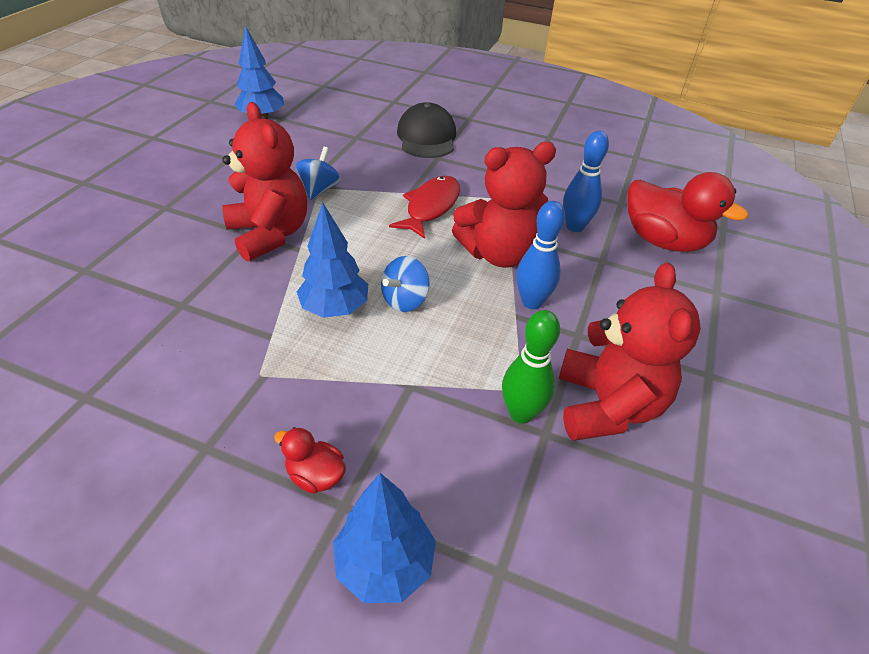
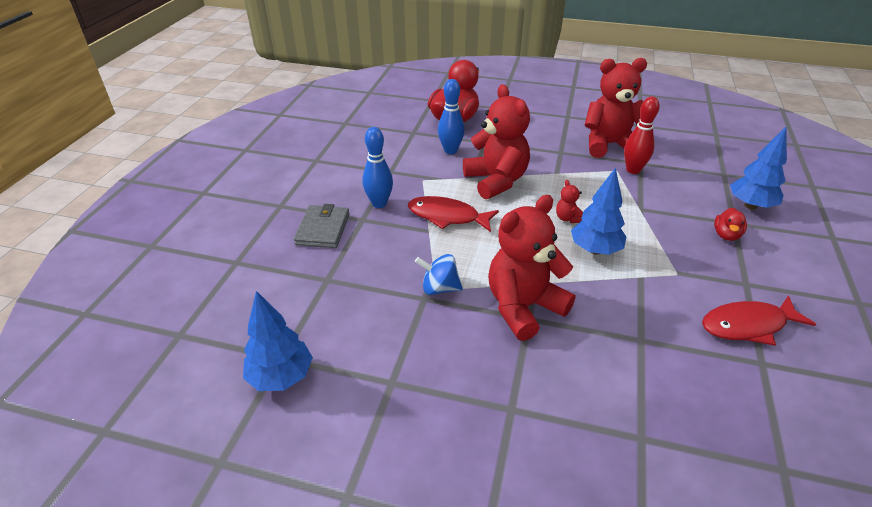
camera: 95 degrees left, 5 degrees down
blue spinning top [381,256,430,312] -> red teddy bear [556,180,583,223]
black cap [397,102,456,158] -> grey wallet [294,204,350,248]
green bowling pin [502,310,560,424] -> red bowling pin [624,96,660,174]
blue bowling pin [516,201,565,309] -> blue bowling pin moved to [363,127,393,208]
none -> red fish [702,295,816,346]

